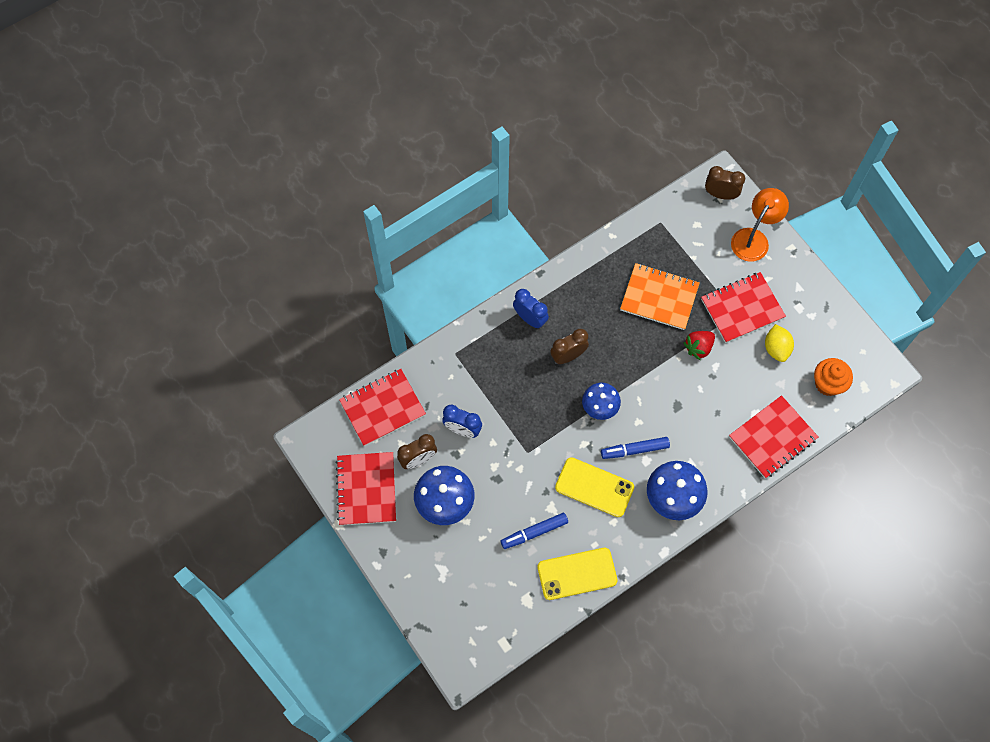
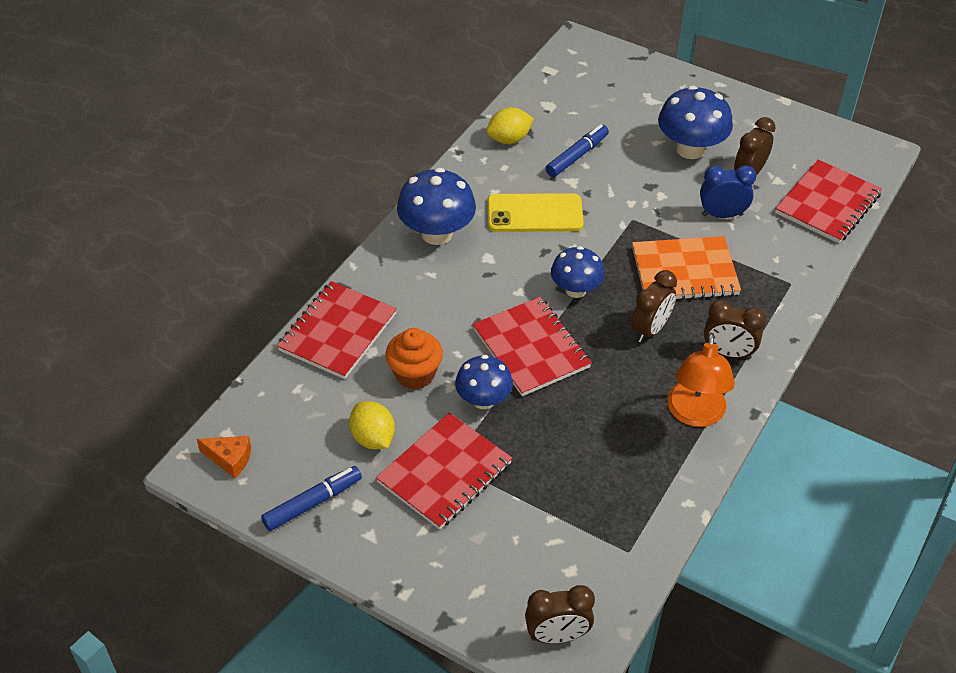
camera: 155 degrees right, 20 degrees down
red notebook [335,452,396,525] -> red notebook moved to [473,297,592,396]
blue clock [513,289,549,329] -> brown clock [704,300,766,359]
yellow phone [537,548,617,600] -> yellow lemon [486,107,534,144]
blue marker [601,437,670,459] -> blue marker moved to [261,466,362,531]
orange notebook [620,263,700,330] -> orange notebook moved to [632,236,741,300]
red strawberry [683,331,715,361] -> blue mushroom [455,355,513,409]
orange lamp [731,188,789,262] -> orange lamp moved to [667,333,735,427]
orange cupcake [814,358,853,396] -> orange cupcake moved to [386,328,443,390]
none -> orange cheese [197,436,251,478]

